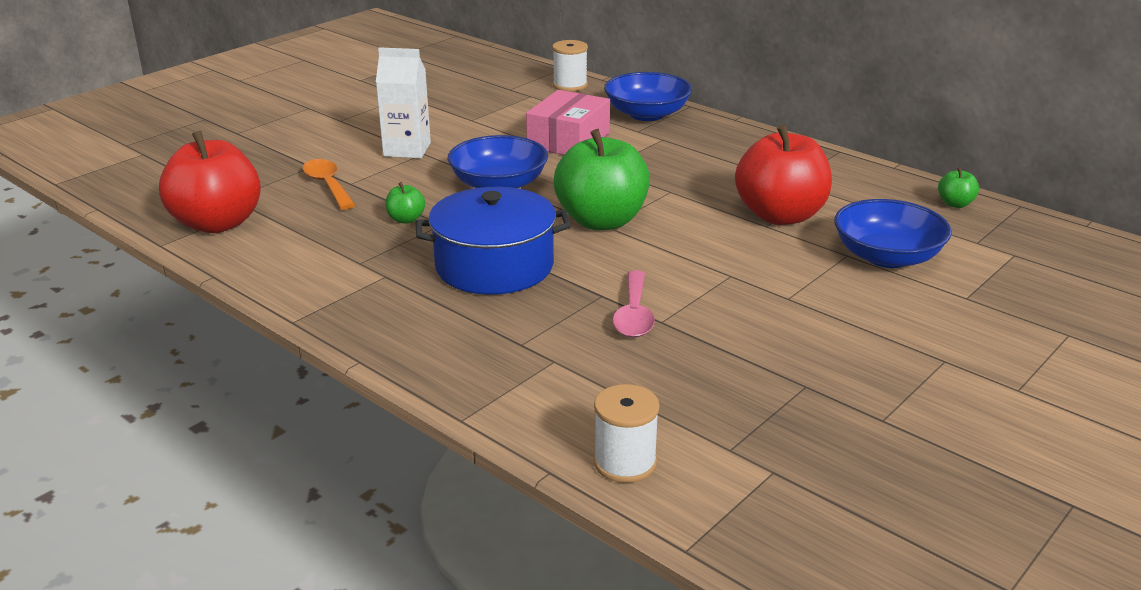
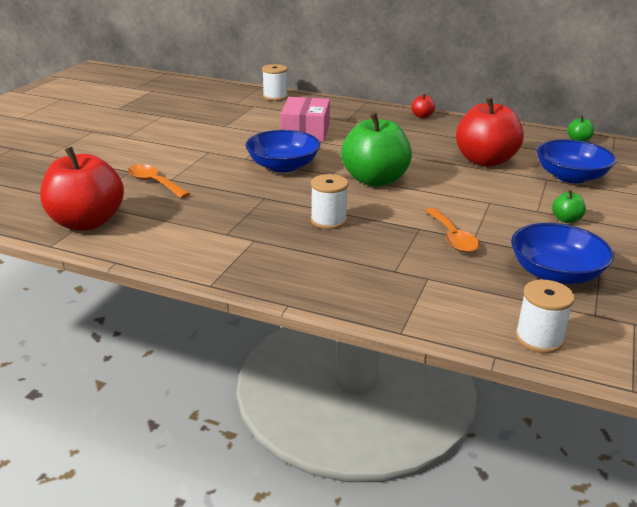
camera: 20 degrees left, 0 degrees up
white carton [376,47,431,158] -> none
green apple [385,182,425,224] -> green apple moved to [552,190,586,223]
blue pot [415,187,571,295] -> white spool [311,174,348,229]
blue bowl [604,72,692,121] -> blue bowl moved to [511,223,614,284]
pink spoon [612,270,655,338] -> orange spoon [425,208,479,253]
none -> red apple [411,93,435,118]

